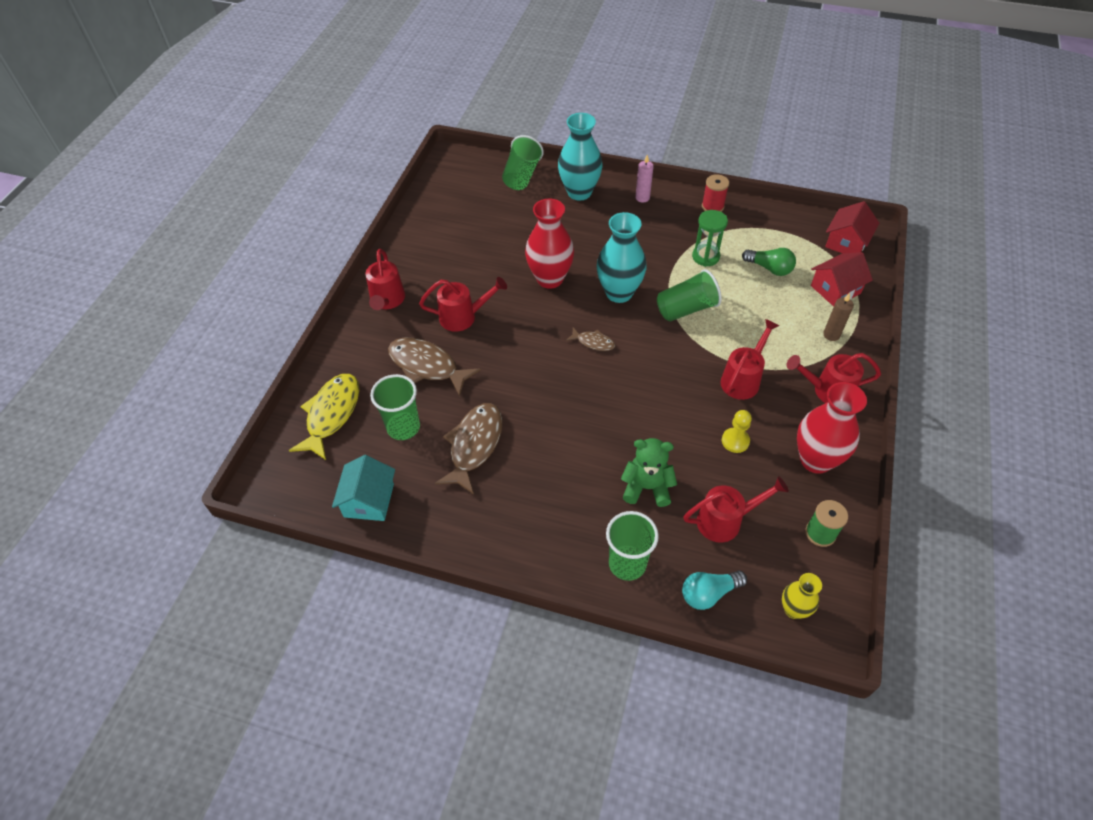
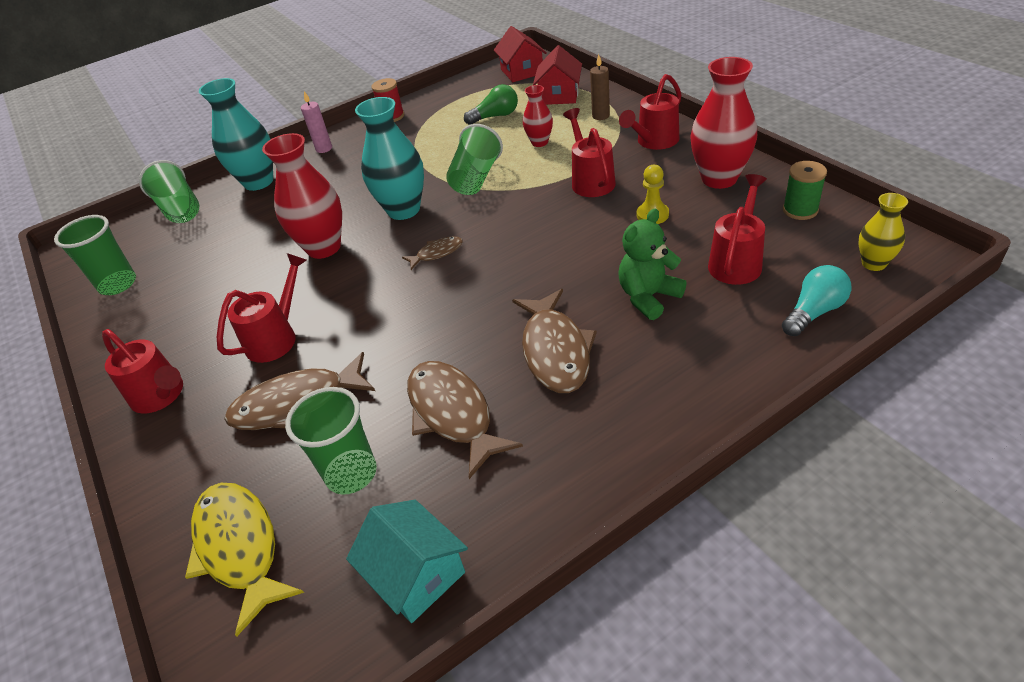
camera: 45 degrees left, 10 degrees down
green cup [606,511,659,581] -> green cup moved to [54,215,136,295]
turquoise light bulb [682,570,747,610] -> turquoise light bulb turned 150 degrees counterclockwise [782,265,852,336]
green hourglass [692,210,728,267] -> none
none -> brown fish [512,289,597,393]
none -> red vase [523,85,553,147]

